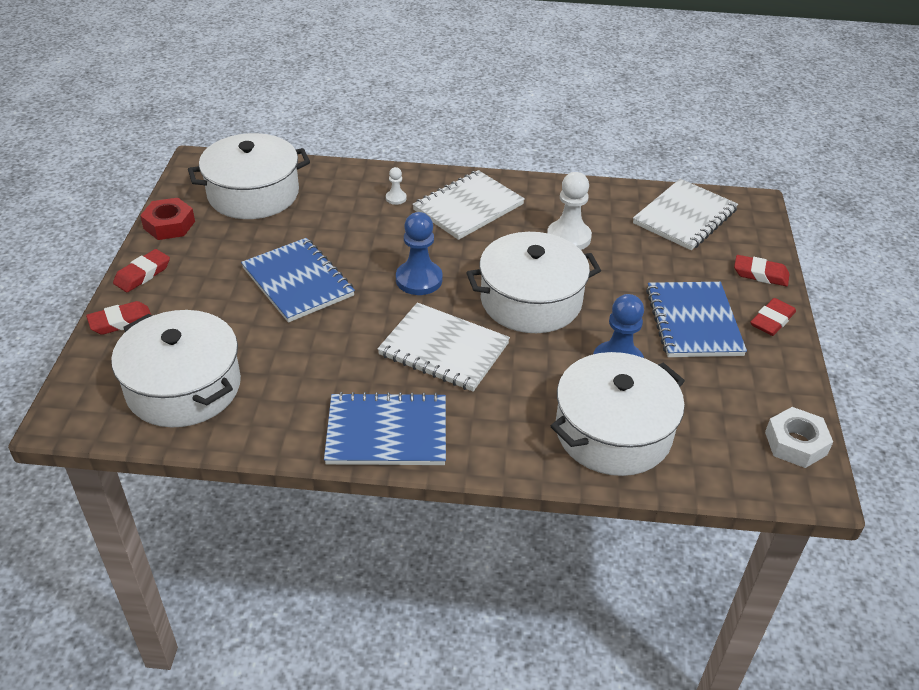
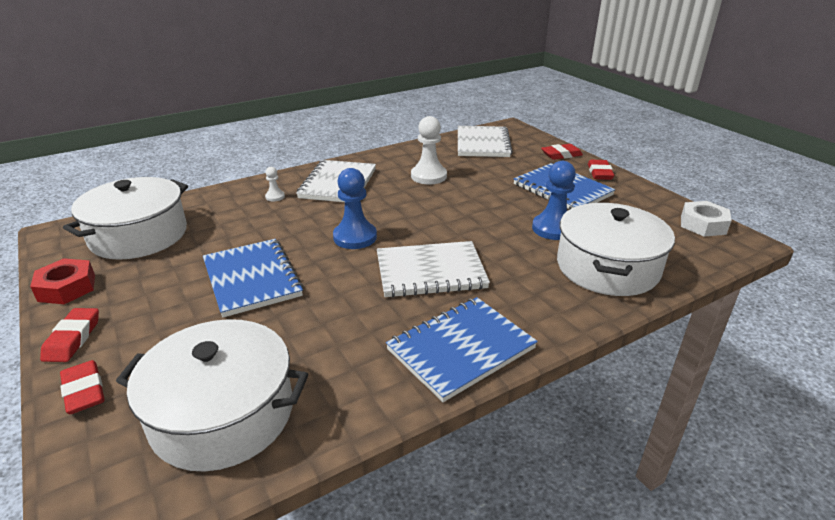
camera: 35 degrees left, 10 degrees down
red eraser [86,301,151,335] -> red eraser turned 60 degrees counterclockwise [60,360,105,414]
blue notebook [241,238,355,323] -> blue notebook turned 45 degrees clockwise [203,239,304,317]
white pot [466,232,601,333] -> none

